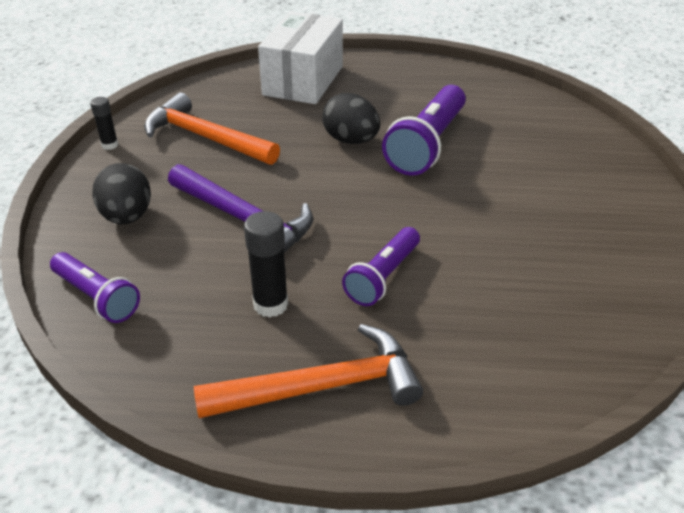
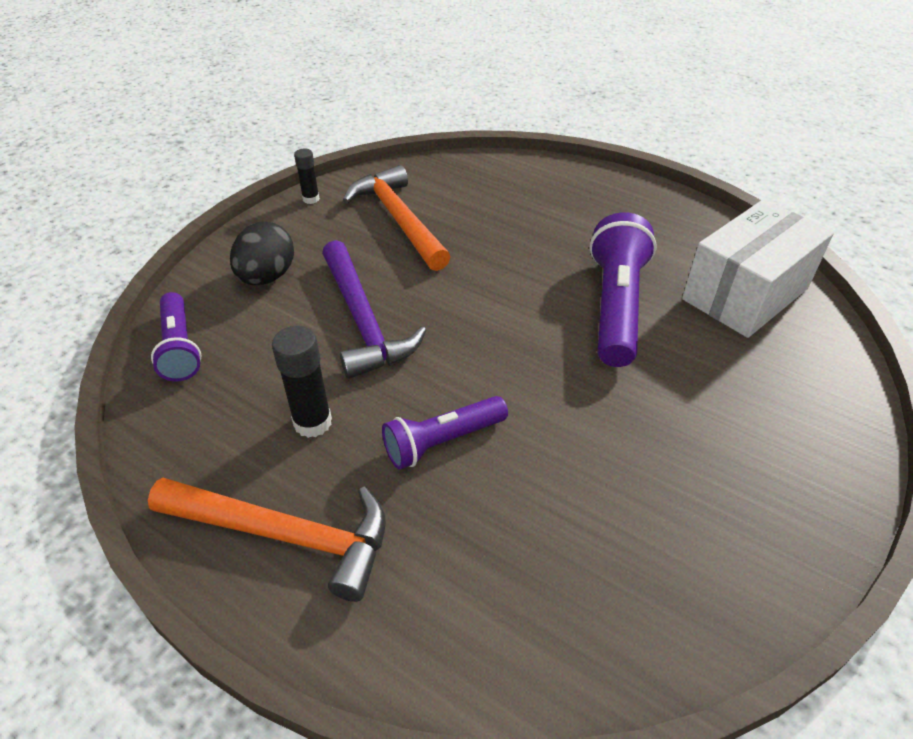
camera: 30 degrees right, 5 degrees up
white box [258,11,343,104] -> white box moved to [682,199,834,338]
black egg [322,93,380,144] -> none
purple flashlight [382,85,466,176] -> purple flashlight turned 135 degrees clockwise [590,212,657,367]

